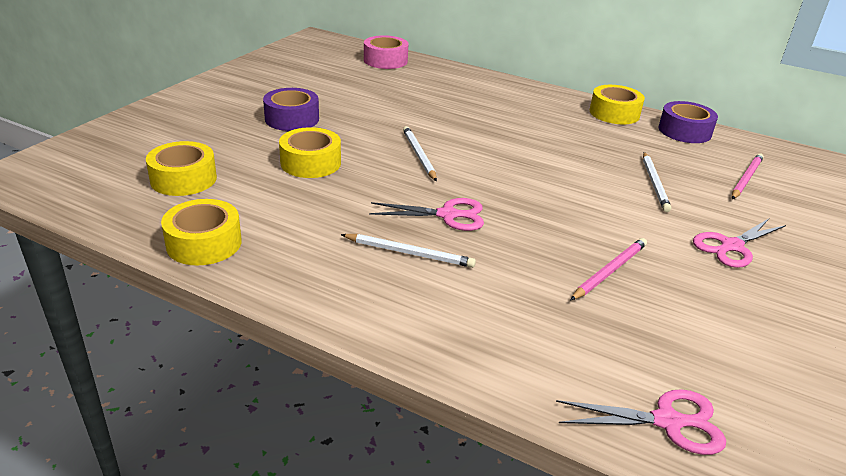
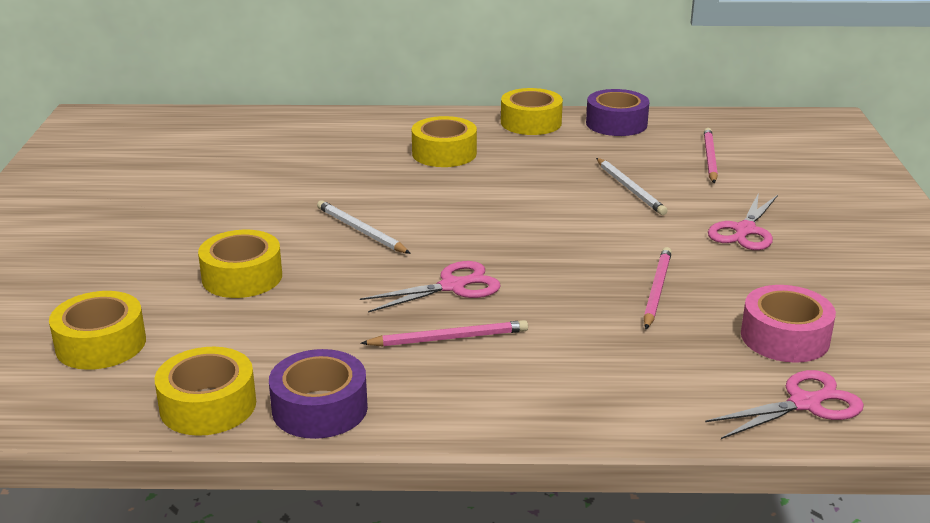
camera: 25 degrees left, 5 degrees down
purple tape [263,88,319,131] -> purple tape moved to [269,349,368,439]
white pencil [341,234,476,268] -> pink pencil [360,320,528,347]
pink tape [364,35,409,69] -> pink tape moved to [741,285,836,363]
none -> yellow tape [412,116,477,167]

